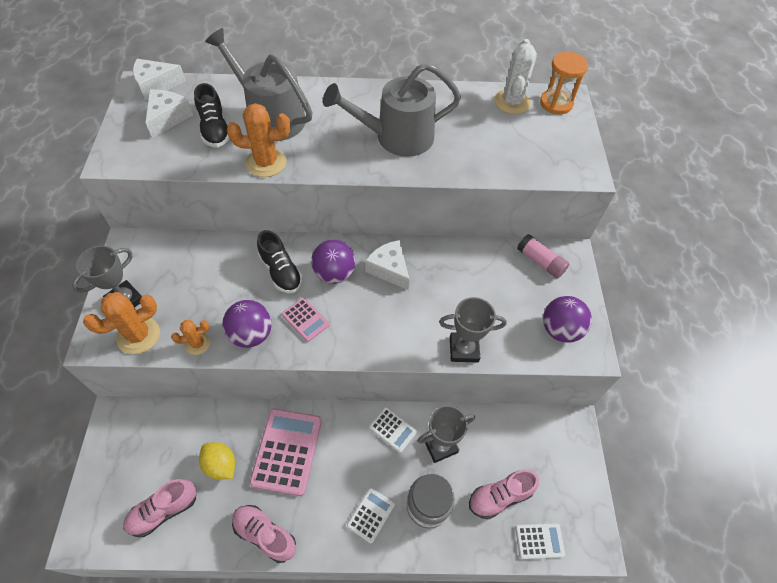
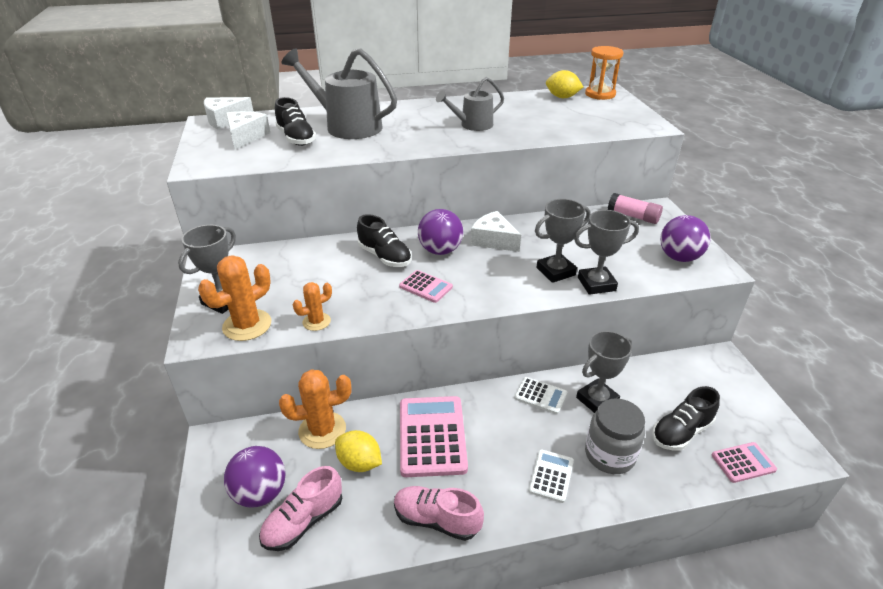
camera: 10 degrees left, 20 degrees down
purple ball [222,300,272,348] -> purple ball moved to [224,446,286,508]
orange cactus [227,103,290,177] -> orange cactus moved to [279,369,351,449]
grey watering can [323,62,461,157] -> grey watering can [436,77,504,131], size x0.59
pink shoe [469,470,539,519] -> black shoe [652,386,720,451]
white cactus [494,39,537,114] -> yellow lemon [546,70,583,98]
white calculator [515,523,565,559] -> pink calculator [711,442,777,483]
none -> grey trophy [535,199,590,283]

